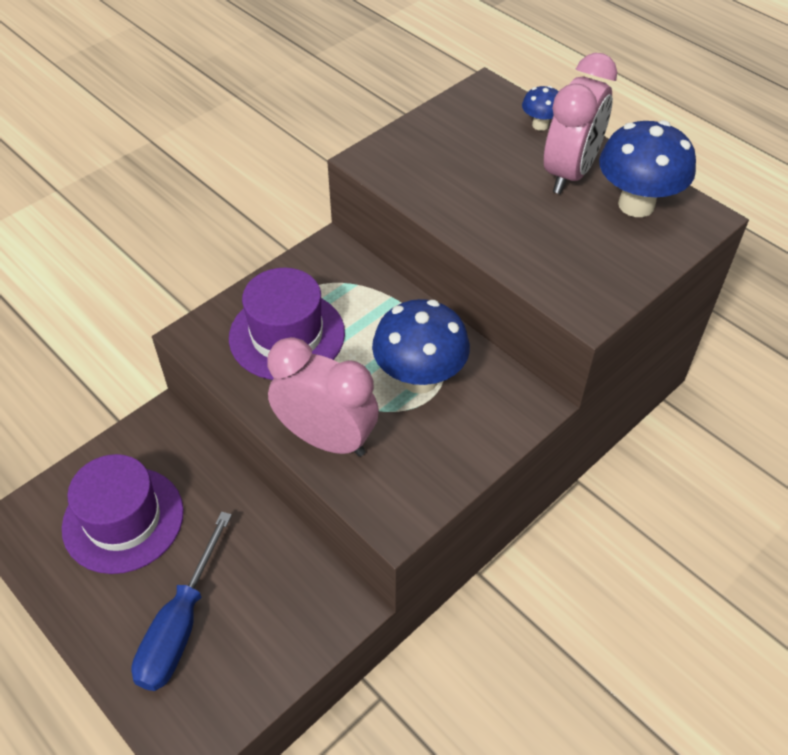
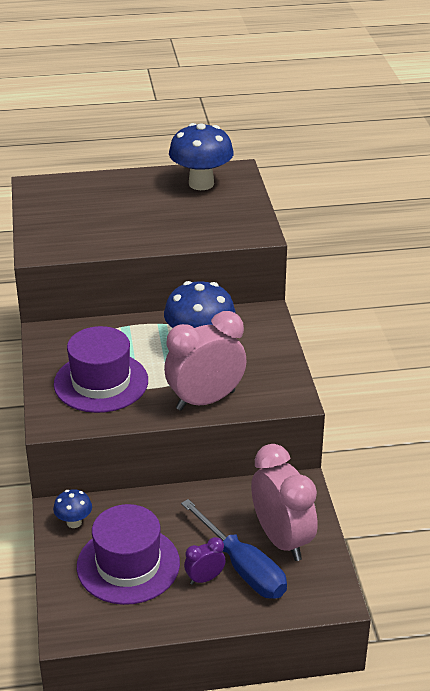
camera: 55 degrees left, 15 degrees down
blue mushroom [522,86,559,131] -> blue mushroom moved to [53,489,92,528]
pink clock [544,53,617,194] -> pink clock moved to [251,444,318,561]
none -> purple clock [184,537,226,585]

